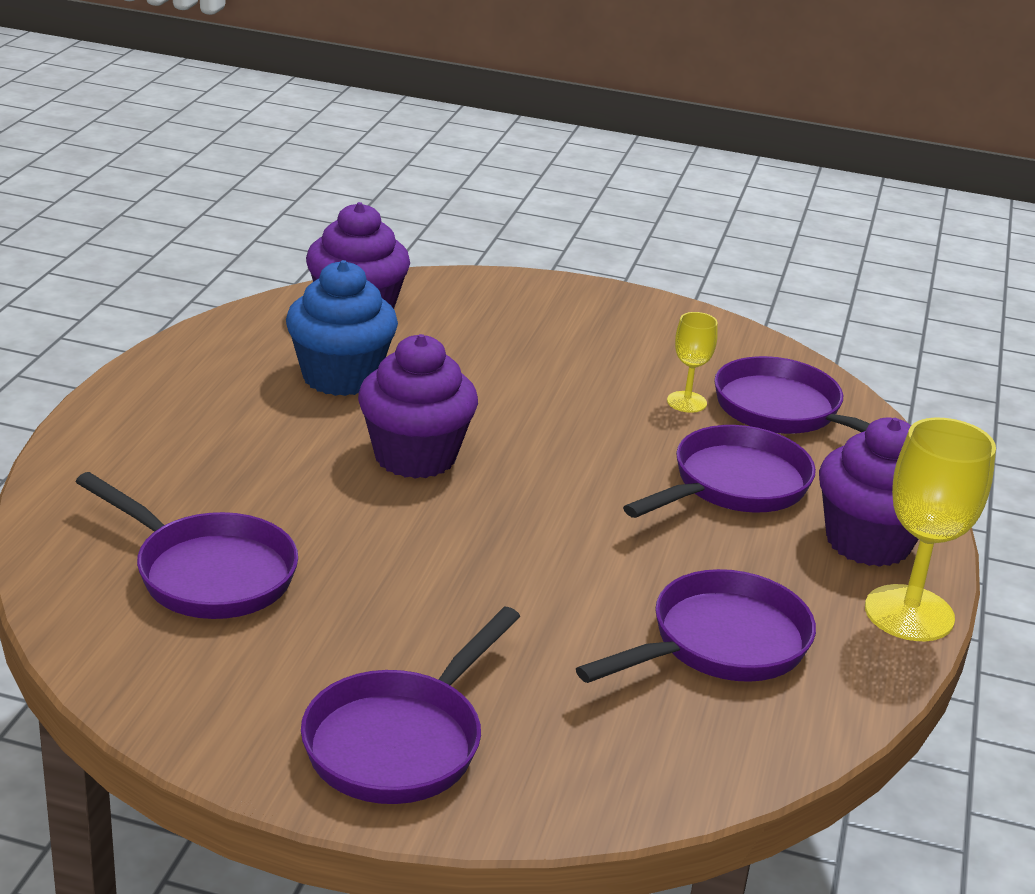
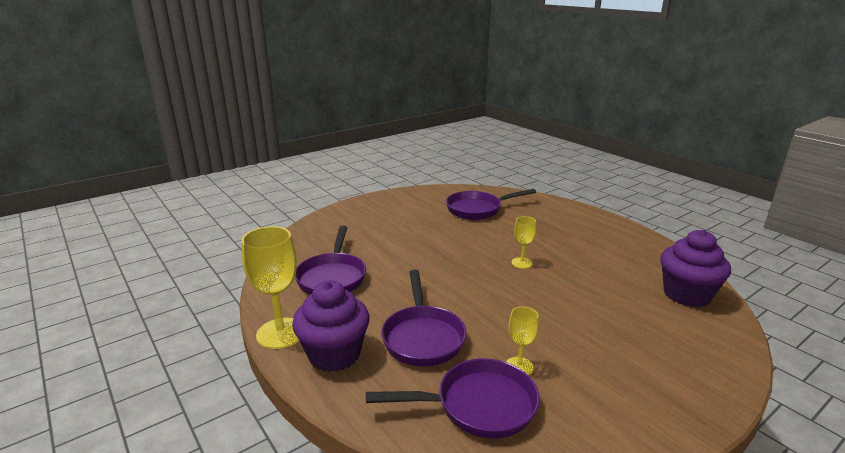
camera: 130 degrees right, 5 degrees down
blue cupcake [286,260,398,396] -> none
purple pan [301,607,520,804] -> none
purple cupcake [358,334,478,479] -> yellow goblet [512,216,536,269]

